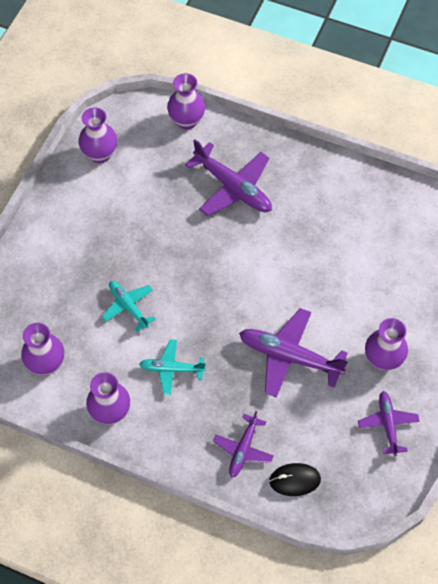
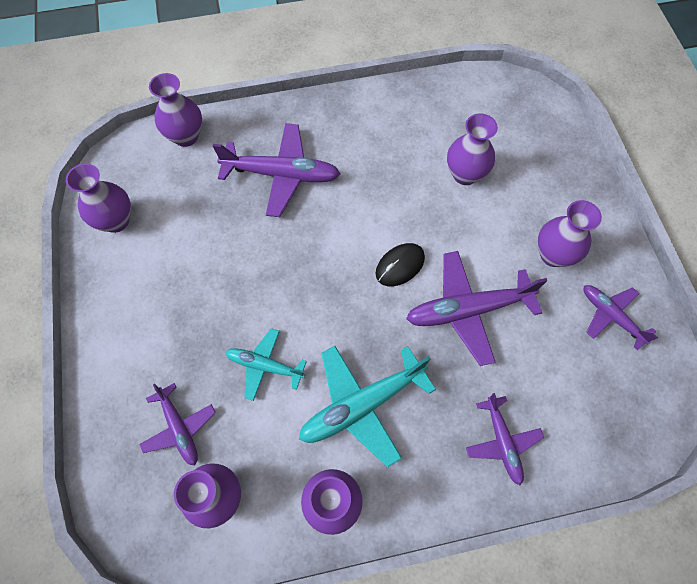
camera: 35 degrees left, 5 degrees up
turquoise plane [139,340,206,395] -> turquoise plane [299,346,436,467], size x1.68
black mouse [269,463,321,496] -> black mouse moved to [375,243,425,286]
none -> purple plane [139,383,216,465]
none -> purple vase [447,113,498,185]

